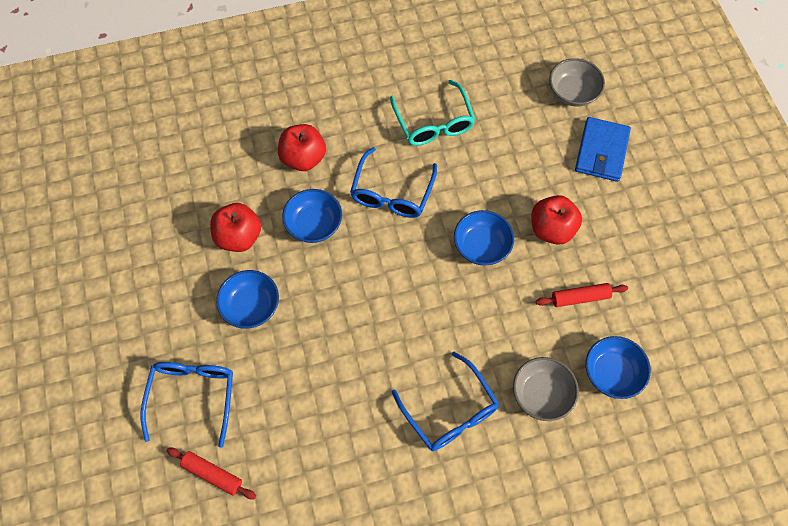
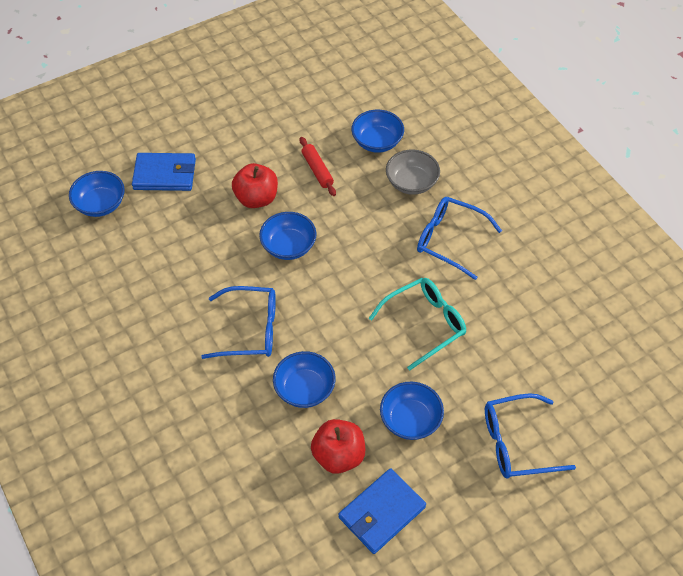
camera: 105 degrees left, 10 degrees down
red rolling pin [167,448,256,499] -> none
red apple [278,124,326,171] -> none
turquoise glasses [390,80,476,146] -> turquoise glasses moved to [368,278,466,371]
blue glasses [392,351,499,451] -> blue glasses turned 105 degrees counterclockwise [417,197,502,280]
grey bowl [549,58,605,106] -> blue bowl [69,171,125,217]
none -> blue wallet [339,468,426,554]

